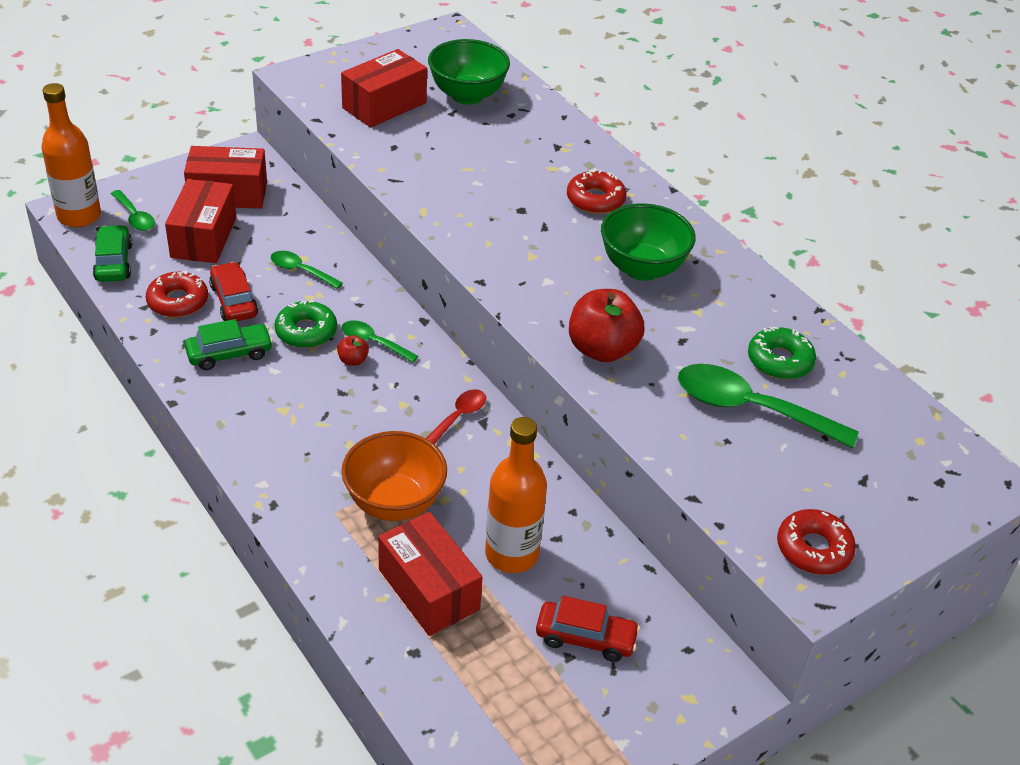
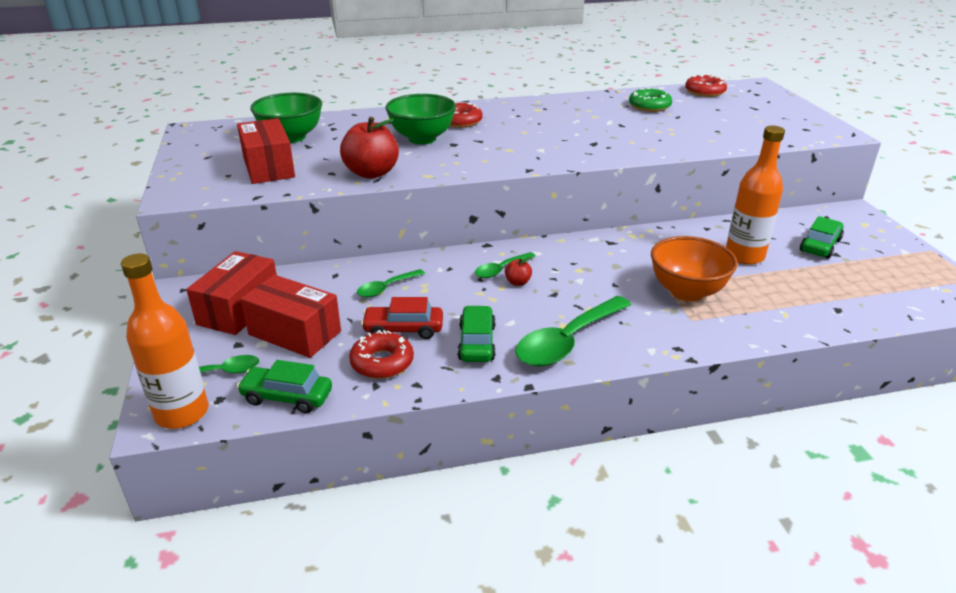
camera: 65 degrees left, 10 degrees down
green donut [274,300,337,348] -> none
red box [378,512,483,636] -> none
red spoon [426,389,486,444] -> none
red car [536,596,640,662] -> green car [800,216,844,259]
red apple [569,289,645,362] -> red apple moved to [340,117,399,179]
green bowl [601,203,696,281] -> green bowl moved to [385,94,456,144]
green spoon [678,364,859,448] -> green spoon moved to [515,296,631,367]
red donut [777,509,856,575] -> red donut moved to [685,74,727,97]

